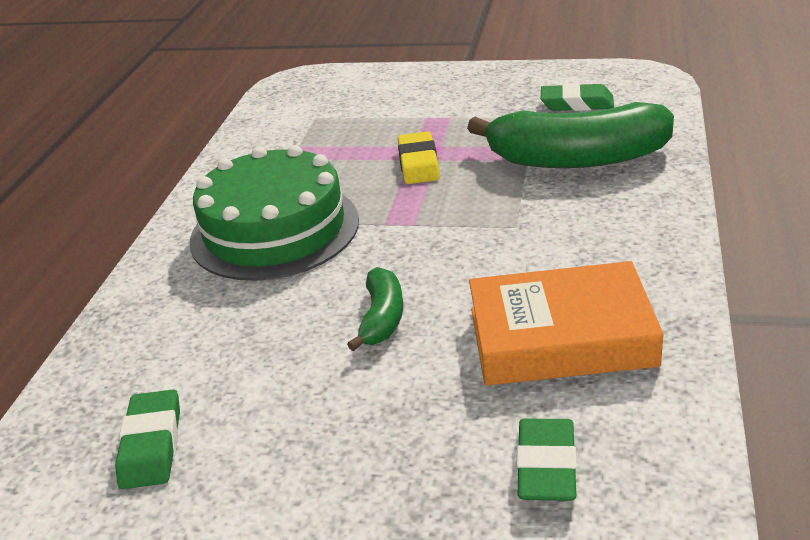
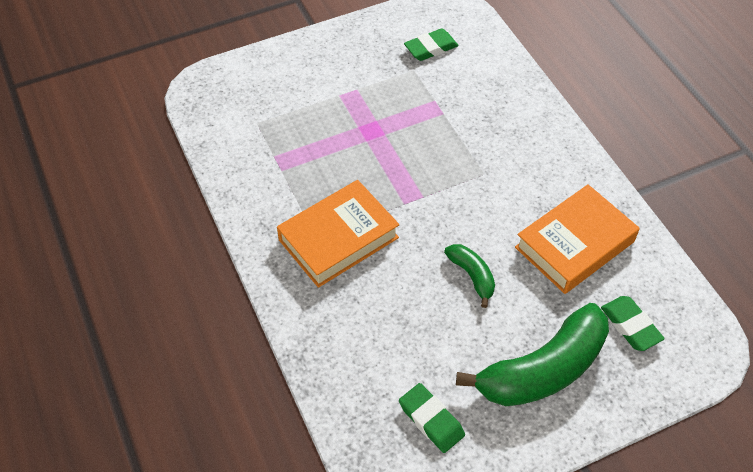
camera: 40 degrees left, 20 degrees up
green cake [190,145,359,281] -> orange book [277,180,399,288]
yellow eraser [398,131,440,184] -> none
green banana [467,102,674,168] -> green banana moved to [456,303,609,406]

